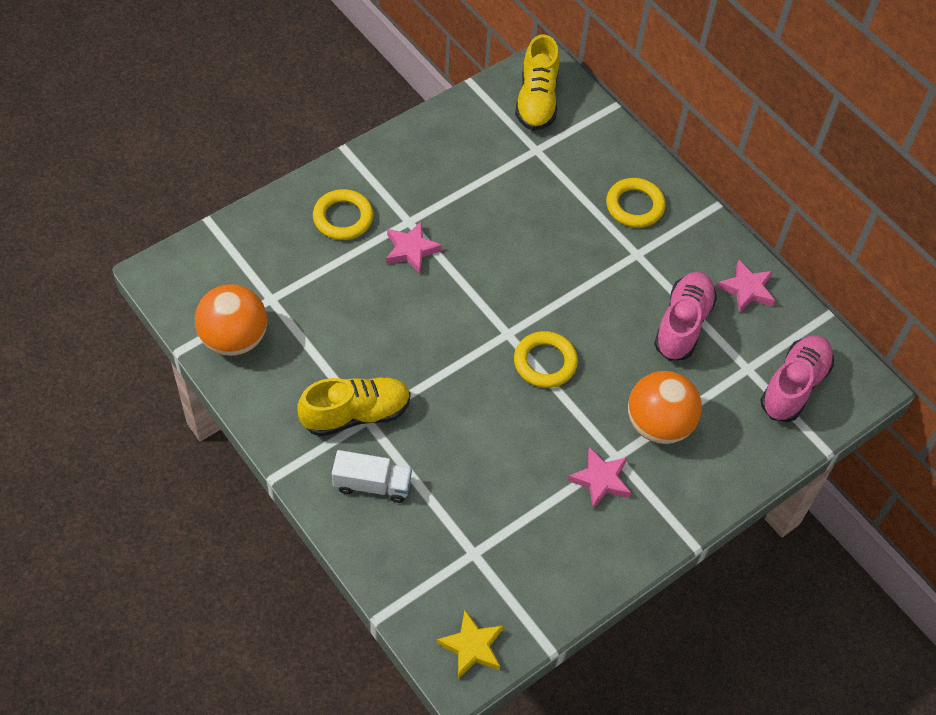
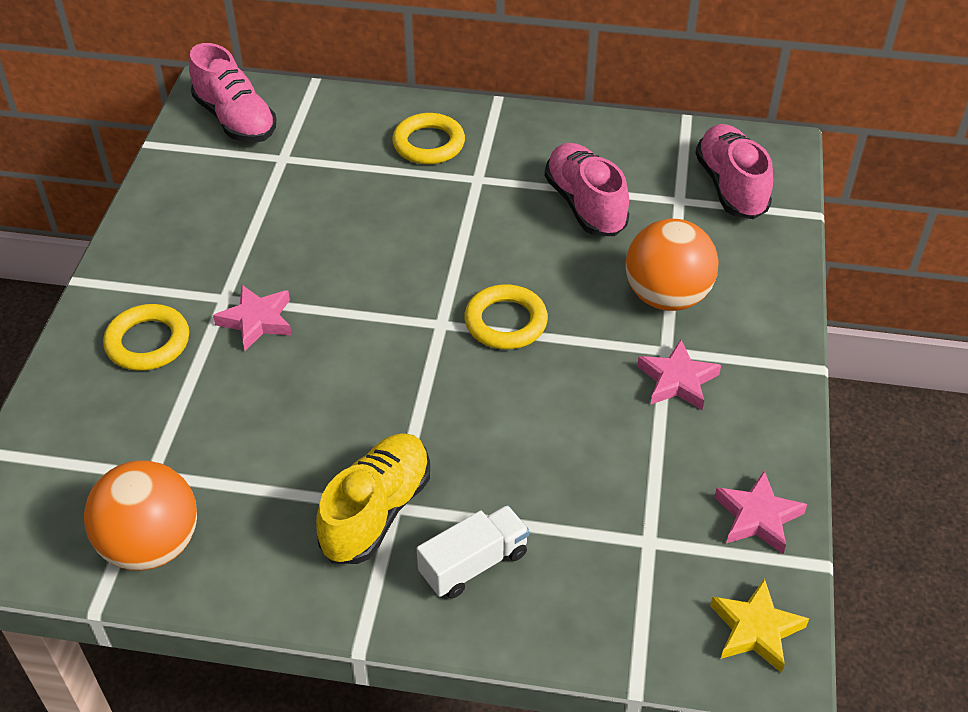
camera: 40 degrees left, 10 degrees down
yellow shoe [515,34,559,131] -> pink shoe [189,43,276,143]
pink star [717,260,775,313] -> pink star moved to [714,470,807,554]

